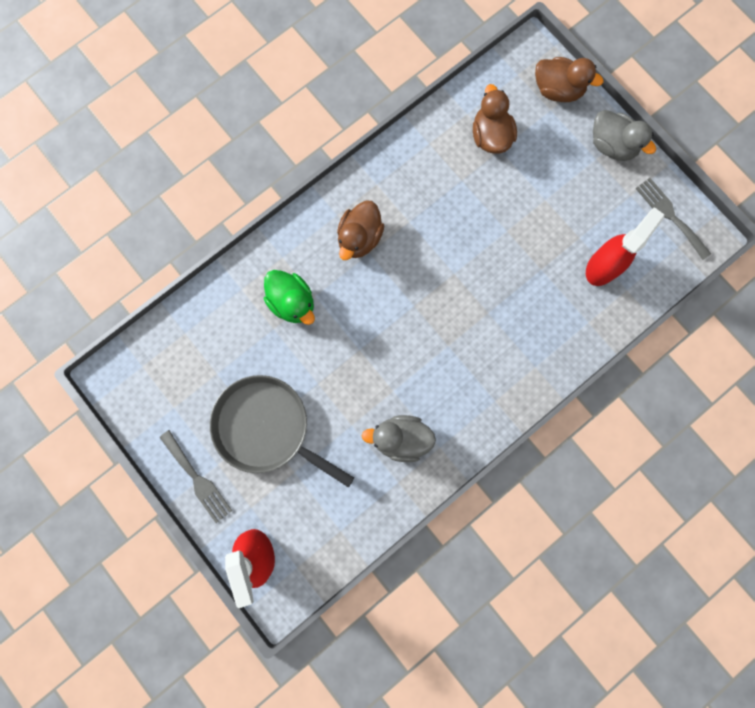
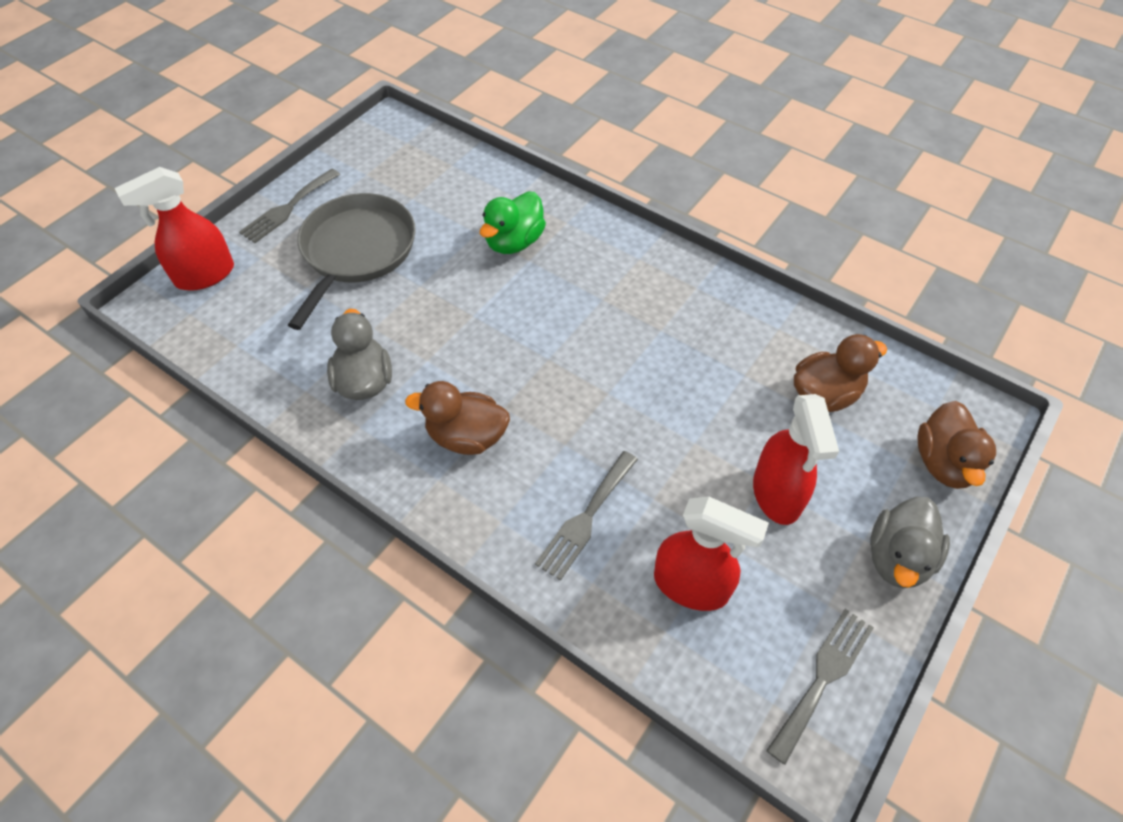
camera: 75 degrees right, 25 degrees down
brown duck [337,201,384,260] -> brown duck moved to [405,381,510,455]
none -> grey fork [535,451,638,581]
none -> red spray bottle [753,394,839,525]

